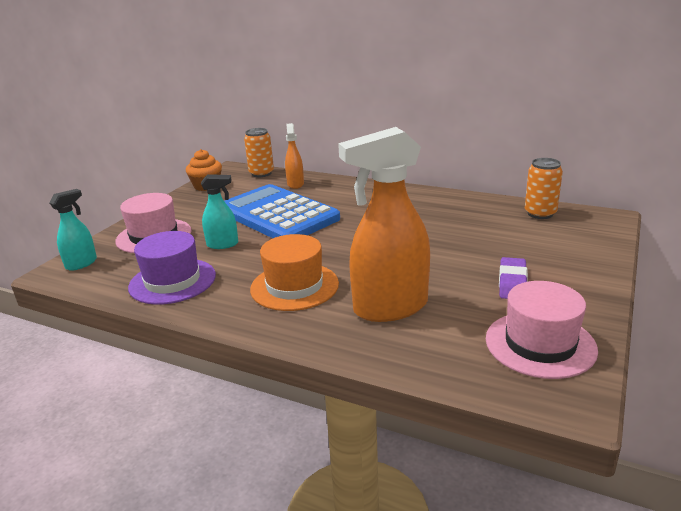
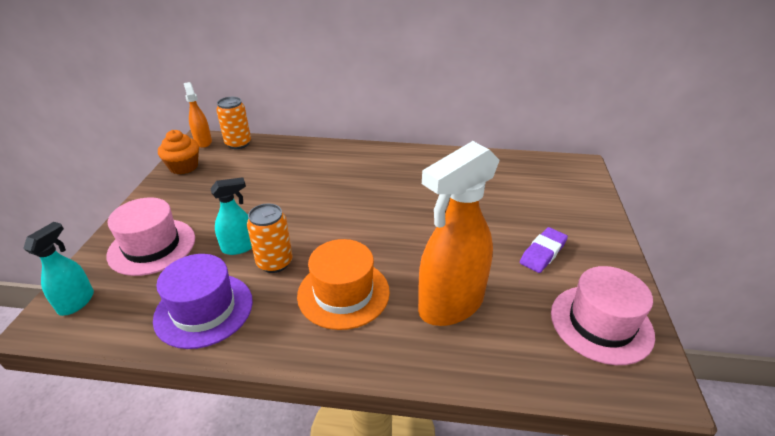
camera: 20 degrees left, 10 degrees up
blue calculator [224,184,340,238] -> none
orange spray bottle [285,123,304,189] -> orange spray bottle moved to [184,82,212,148]
purple eraser [499,257,528,299] -> purple eraser turned 45 degrees clockwise [520,227,568,273]
orange can [525,158,563,219] -> orange can moved to [247,203,293,273]

